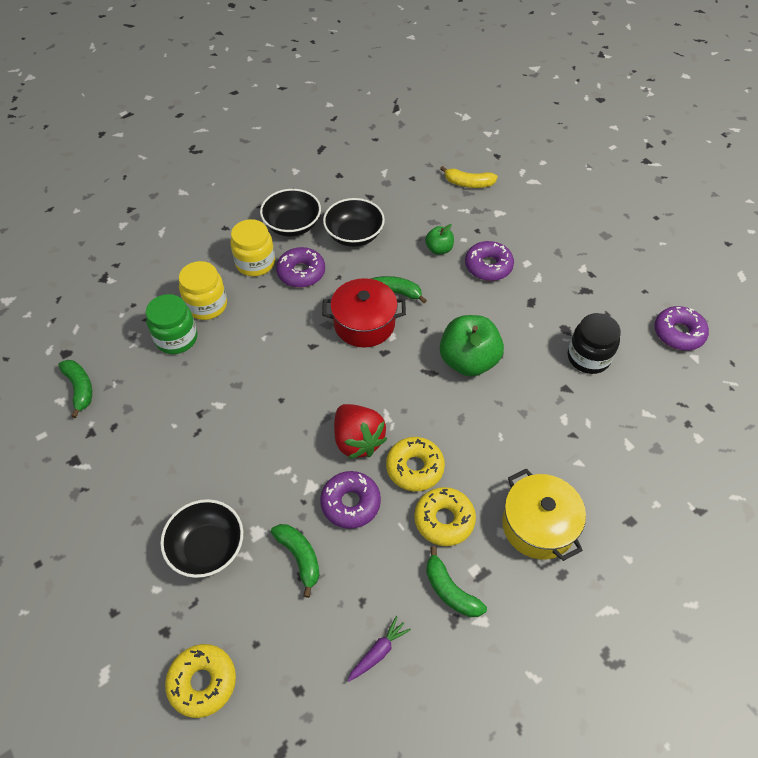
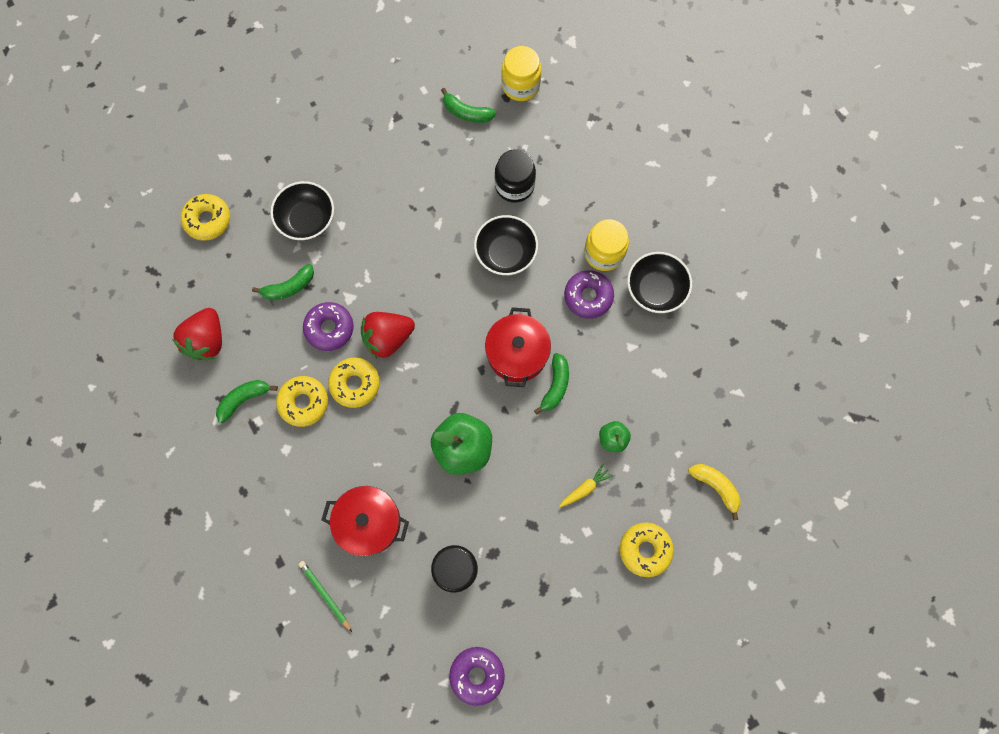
camera: 95 degrees right, 20 degrees up
green banana [58,360,92,418] -> green banana turned 45 degrees clockwise [441,88,496,123]
green jar [146,294,197,354] -> black jar [495,149,536,203]
yellow jar [179,261,227,320] -> yellow jar moved to [501,46,541,101]
black bowl [323,198,385,247] -> black bowl moved to [474,215,538,275]
purple carrot [347,616,411,682] -> red strawberry [172,308,222,360]
yellow banana [440,166,498,188] -> yellow banana turned 120 degrees clockwise [688,464,741,520]
purple donut [465,241,514,281] -> yellow carrot [559,464,613,507]
yellow pot [502,469,586,561] -> none
none -> green pencil [299,561,352,632]
none -> red pot [321,486,409,556]
none -> yellow donut [620,522,674,577]

